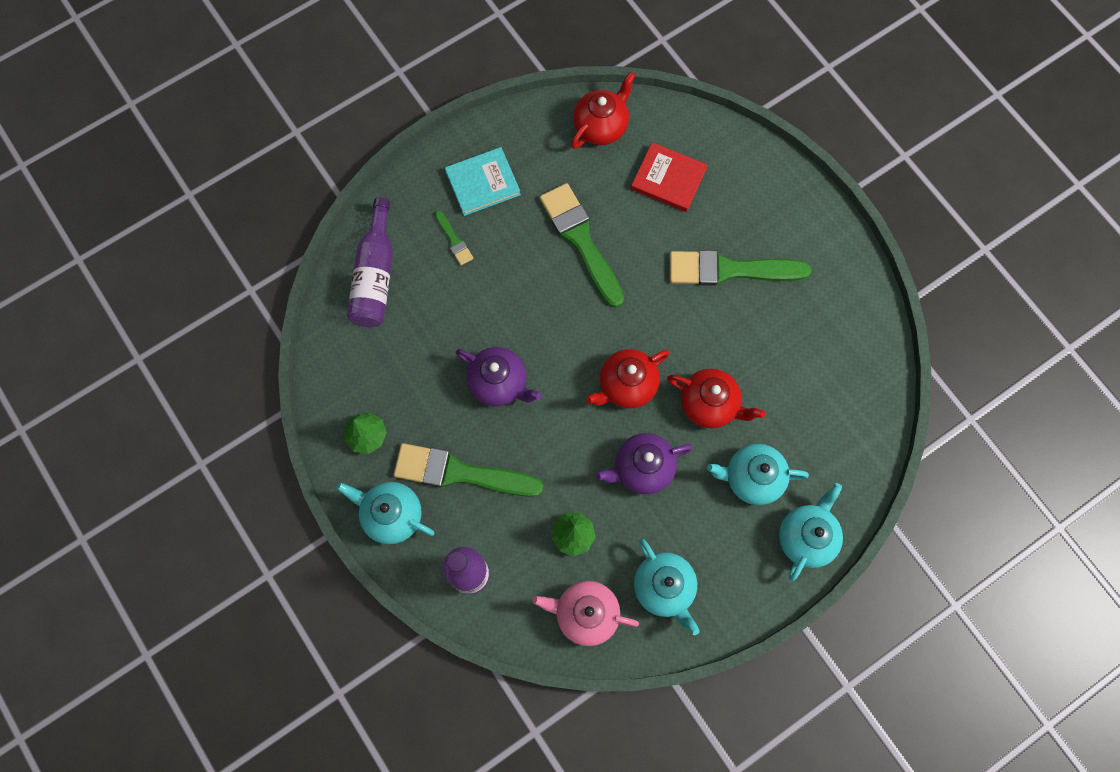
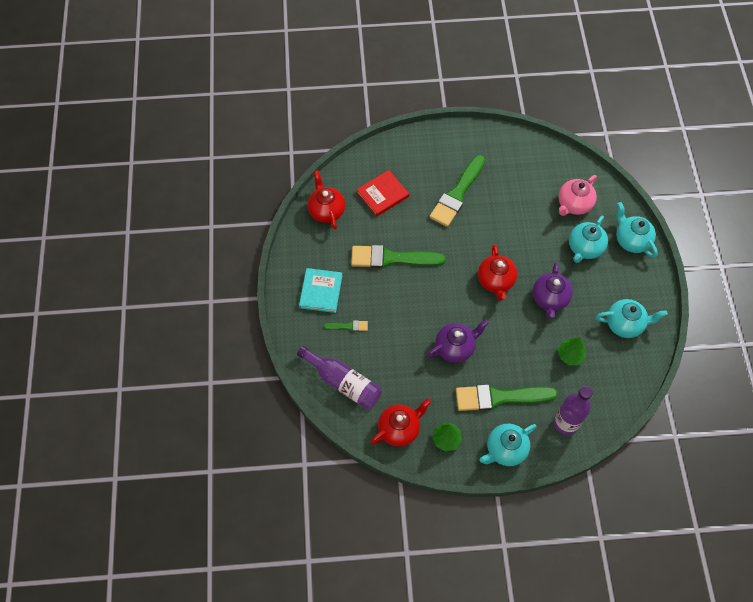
camera: 60 degrees left, 10 degrees down
green brush [394,443,544,497] -> green brush turned 45 degrees clockwise [456,385,558,411]
pink teapot [532,581,639,646] -> pink teapot moved to [558,175,597,216]
red teapot [667,369,765,428] -> red teapot moved to [371,399,431,446]

